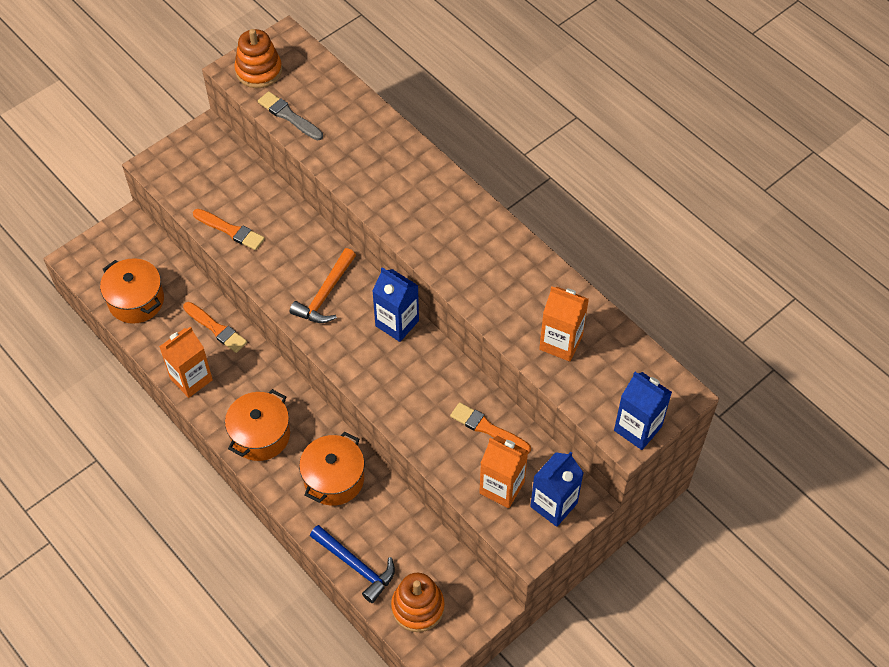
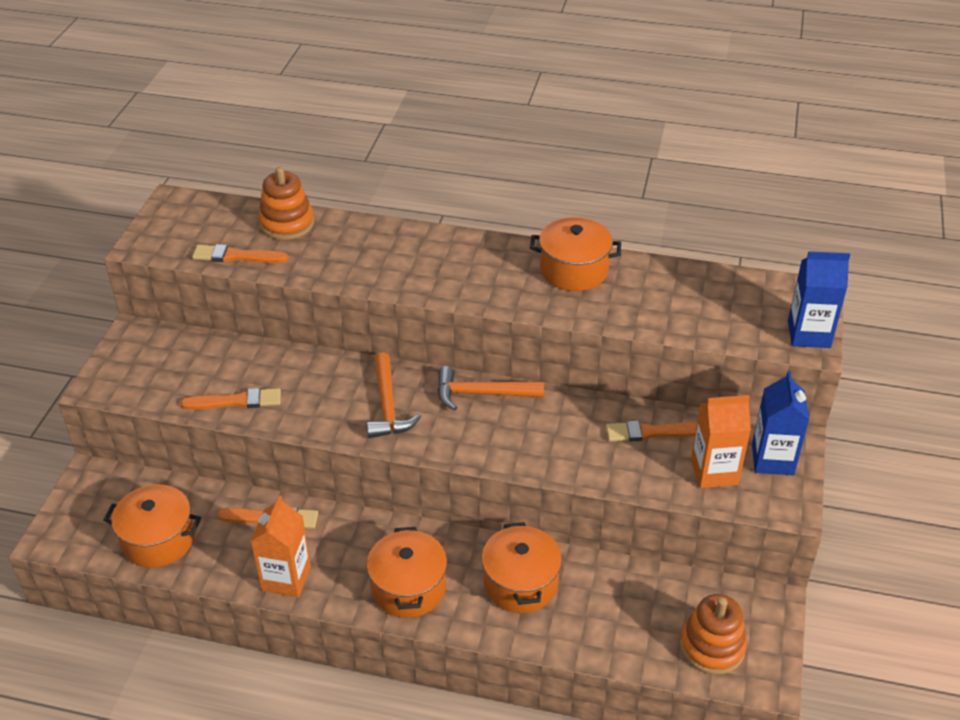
camera: 35 degrees left, 15 degrees down
orange stacking toy [234,29,282,88] -> orange stacking toy moved to [258,167,314,240]
grey brush [258,91,323,140] -> orange brush [192,244,289,263]
blue hammer [310,525,395,603] -> none
blue carton [372,267,419,342] -> orange hammer [438,366,544,410]
orange carton [539,286,589,362] -> none
none -> orange pot [530,217,621,291]

